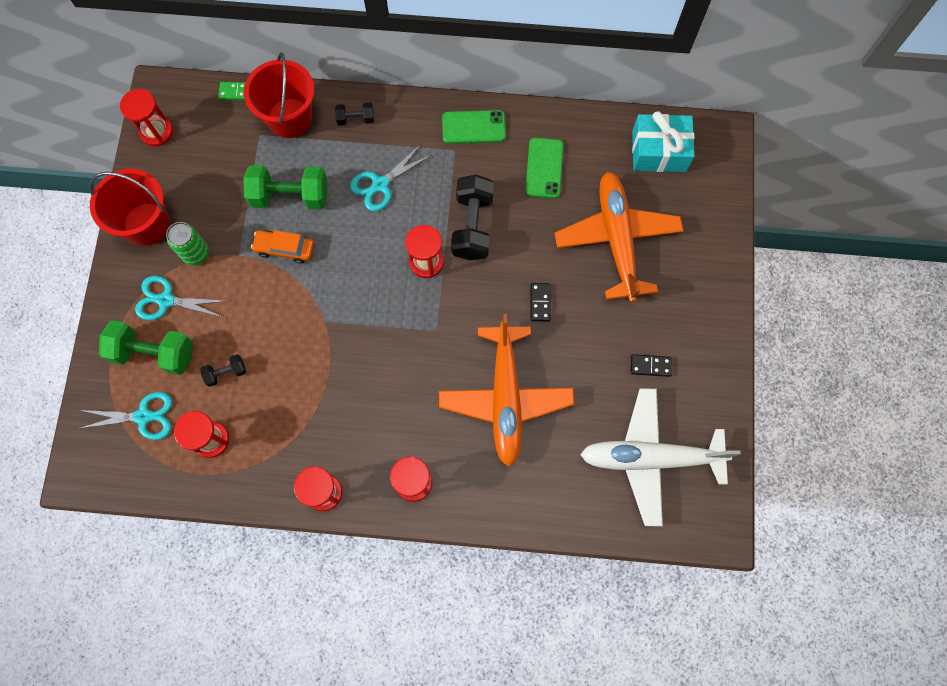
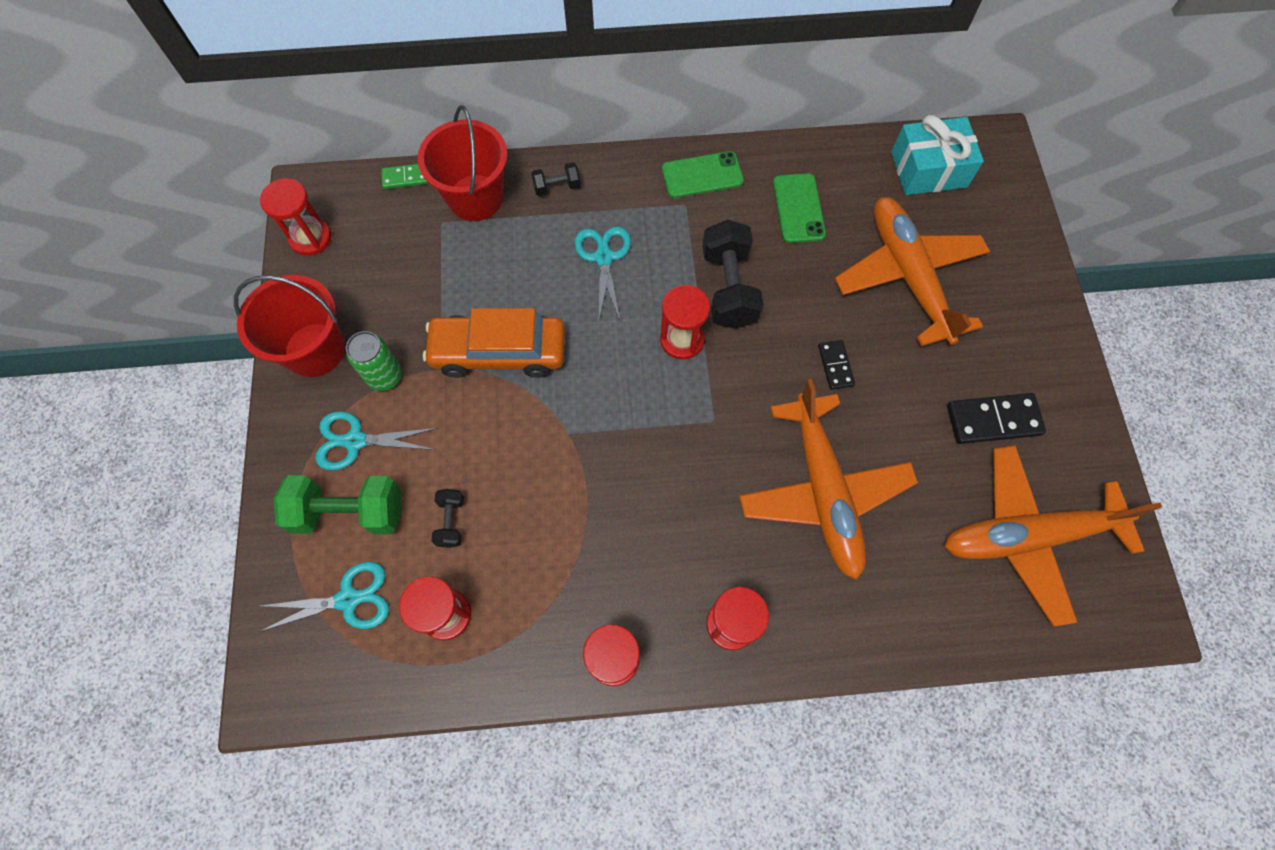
camera: 10 degrees left, 5 degrees down
black dumbbell [200,354,246,387] -> black dumbbell turned 60 degrees counterclockwise [432,489,464,548]
green dumbbell [243,165,327,209] -> none
orange car [251,230,314,264] -> orange car [423,308,565,378], size x1.75
turquoise scissors [350,144,431,211] -> turquoise scissors turned 135 degrees clockwise [575,226,631,323]
white plane [580,389,741,526] -> orange plane [944,445,1162,627]
black domino [631,354,672,377] -> black domino [947,393,1046,444], size x1.70

